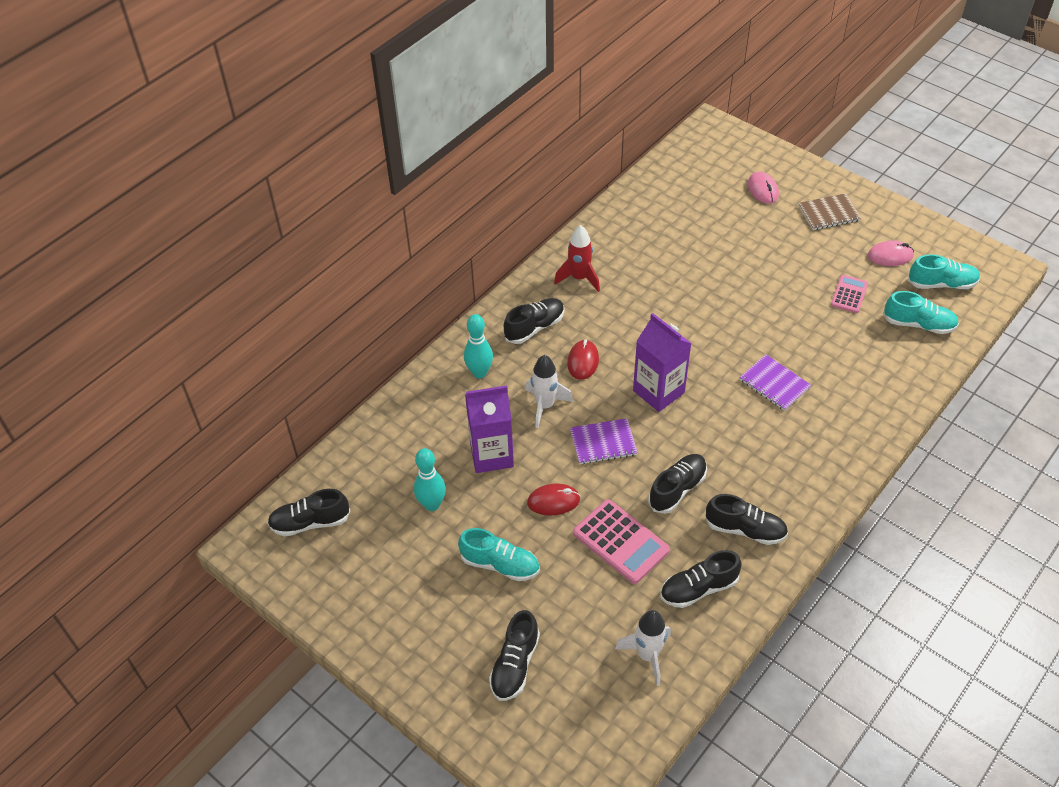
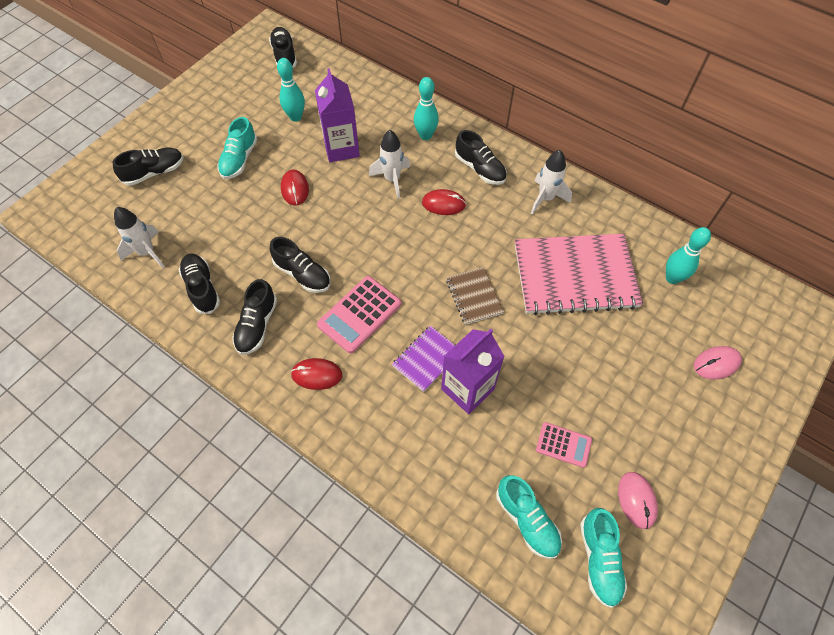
camera: 85 degrees right, 10 degrees up
black shoe [489,610,540,701] -> black shoe turned 135 degrees clockwise [112,148,184,186]
red rocket [554,225,600,292] -> white rocket [531,150,572,215]
purple notebook [570,418,638,464] -> none
pink calculator [573,499,670,584] -> pink calculator moved to [317,276,401,353]
purple carton [633,313,692,412] -> purple carton moved to [441,329,505,414]
brown notebook [799,193,861,230] -> brown notebook moved to [446,267,504,325]
turquoise shoe [883,291,959,334] -> turquoise shoe turned 45 degrees counterclockwise [496,475,562,559]
none -> red mouse [291,358,342,390]
none -> pink notebook [515,234,643,315]
none -> turquoise bowling pin [666,227,711,284]

